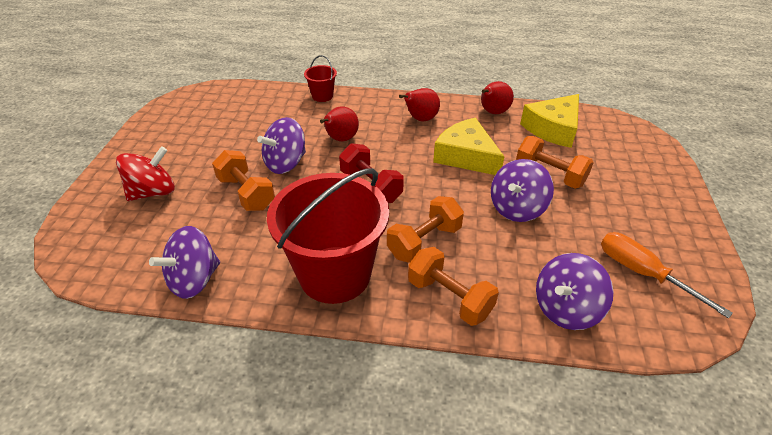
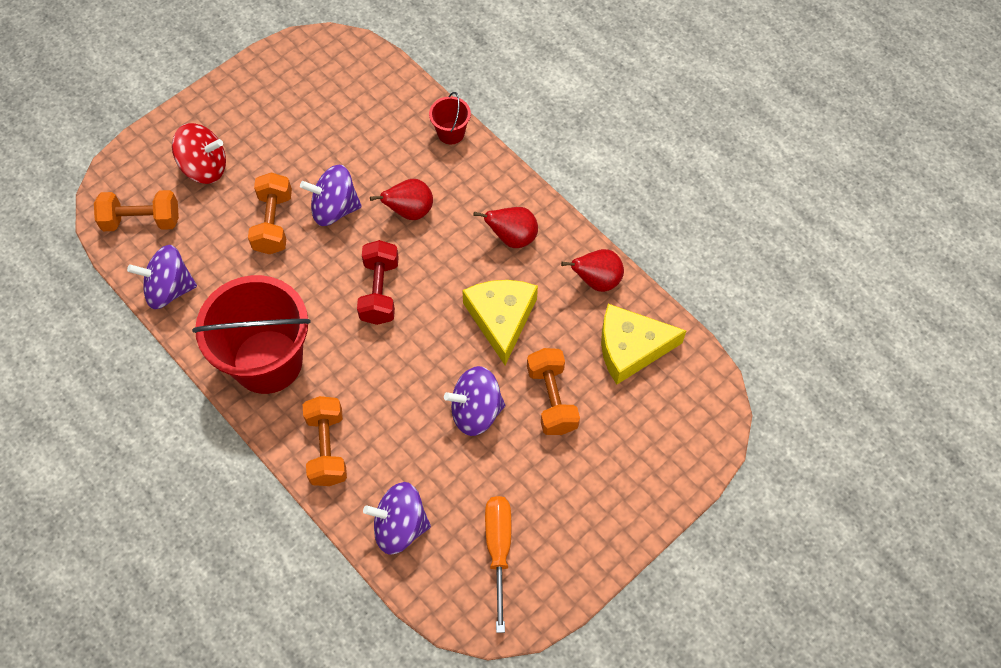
camera: 40 degrees right, 20 degrees up
orange dumbbell [387,196,464,263] -> orange dumbbell moved to [94,190,179,231]

